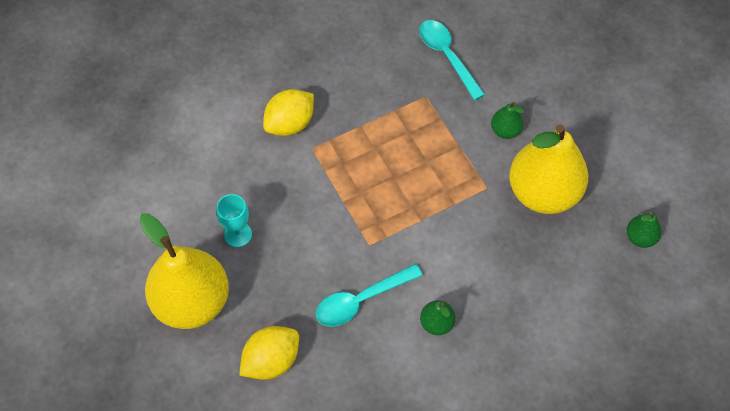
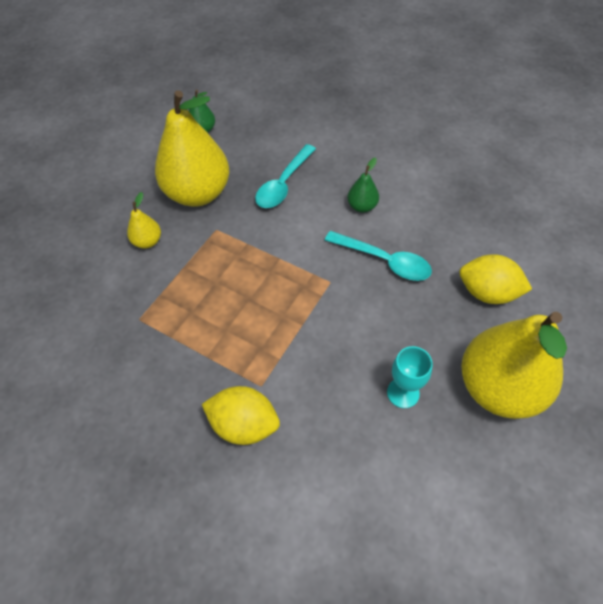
camera: 120 degrees left, 5 degrees down
turquoise spoon [419,20,485,100] -> turquoise spoon moved to [255,144,316,208]
green pear [491,102,524,139] -> yellow pear [127,192,161,249]

